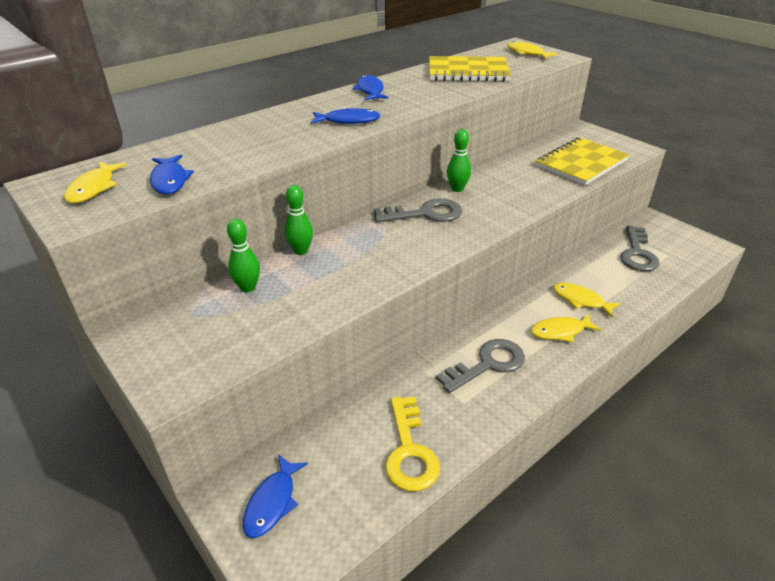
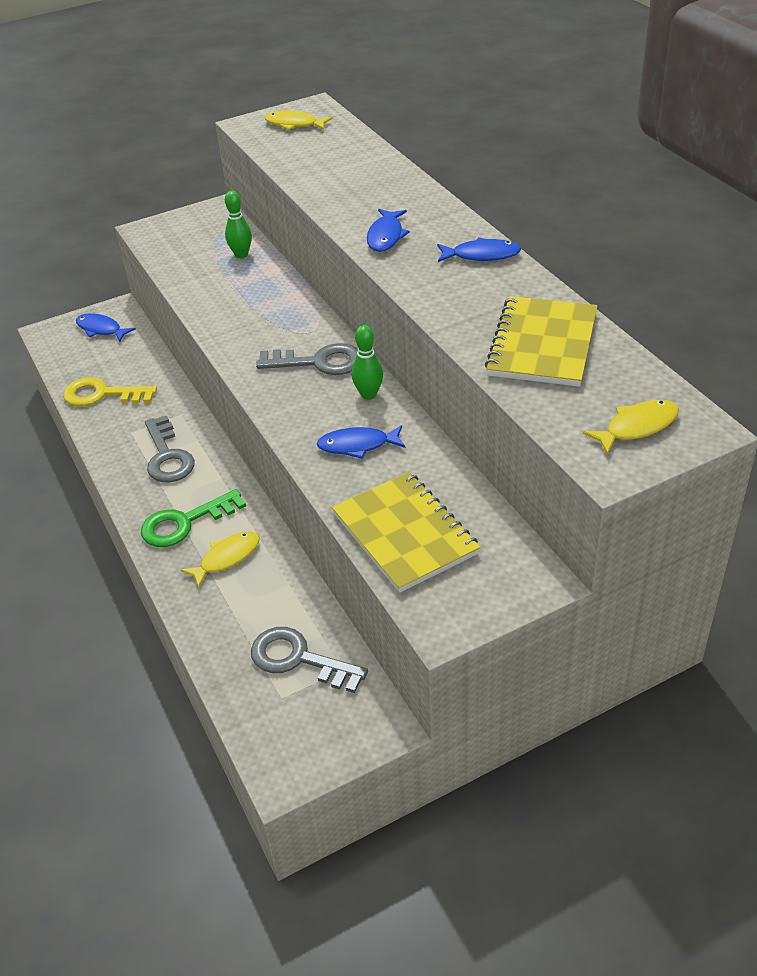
camera: 105 degrees right, 5 degrees up
blue fish [150,154,194,194] -> blue fish moved to [317,425,406,459]
green bowling pin [285,185,313,255] -> none
grey key [374,198,462,223] -> grey key turned 90 degrees counterclockwise [256,343,358,375]
yellow fish [531,314,601,342] -> green key [141,489,246,547]

